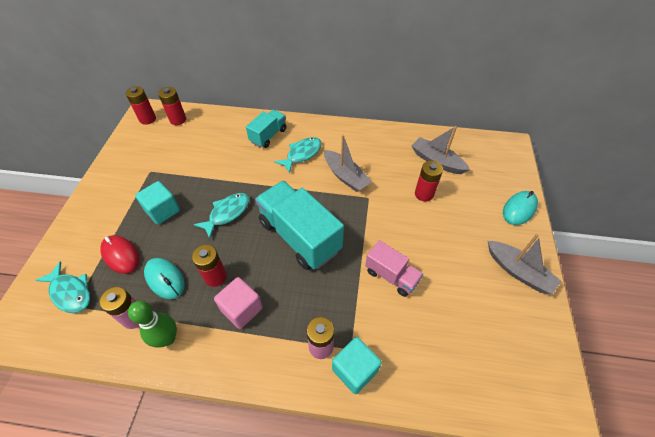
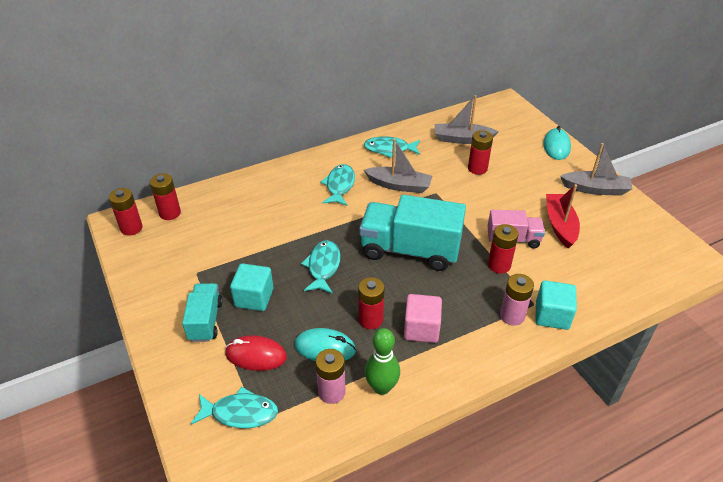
camera: 35 degrees left, 10 degrees down
turquoise truck [246,110,287,148] -> turquoise truck moved to [182,283,223,342]
none -> turquoise fish [364,136,420,158]
none -> red battery [488,224,519,274]
none -> red boat [546,184,580,248]

